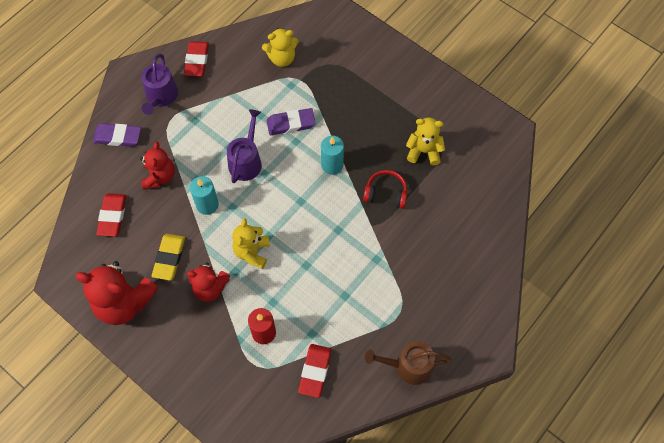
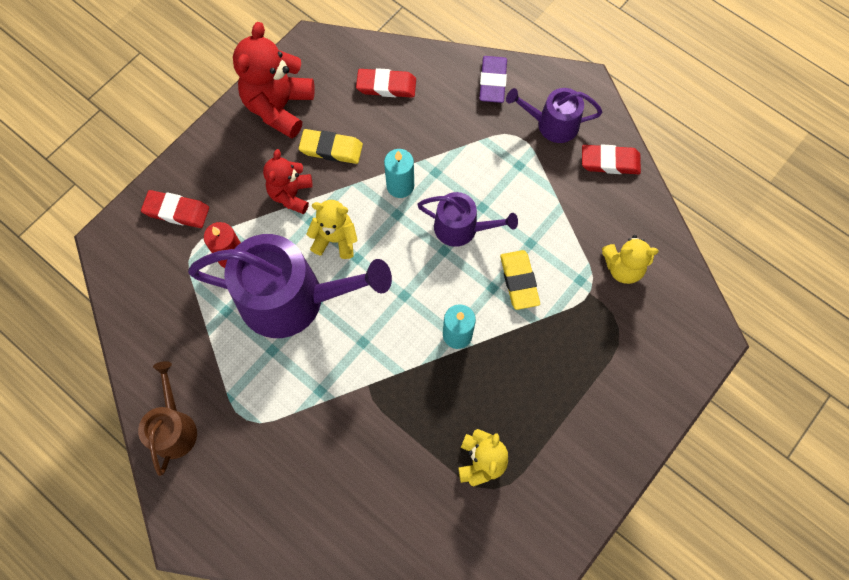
camera: 90 degrees right, 5 degrees up
red teddy bear [140,141,175,190] -> none
yellow teddy bear [262,28,298,67] -> yellow teddy bear turned 75 degrees counterclockwise [602,235,659,284]
purple eraser [267,108,315,135] -> yellow eraser [500,250,540,310]
red eraser [298,344,332,398] -> red eraser moved to [141,190,209,228]
red headphones [363,170,407,209] -> none
none -> purple watering can [188,234,392,338]

